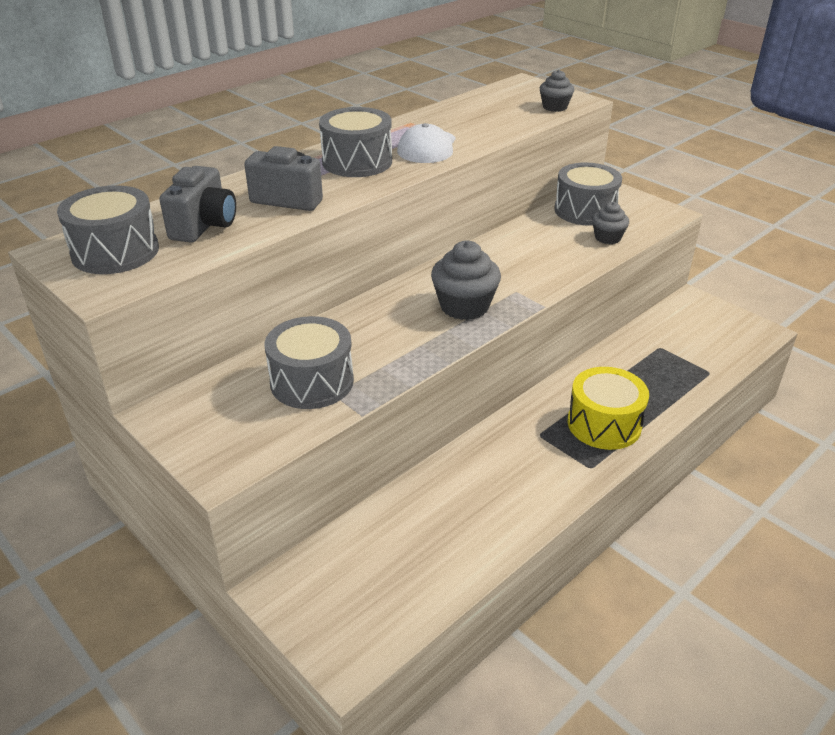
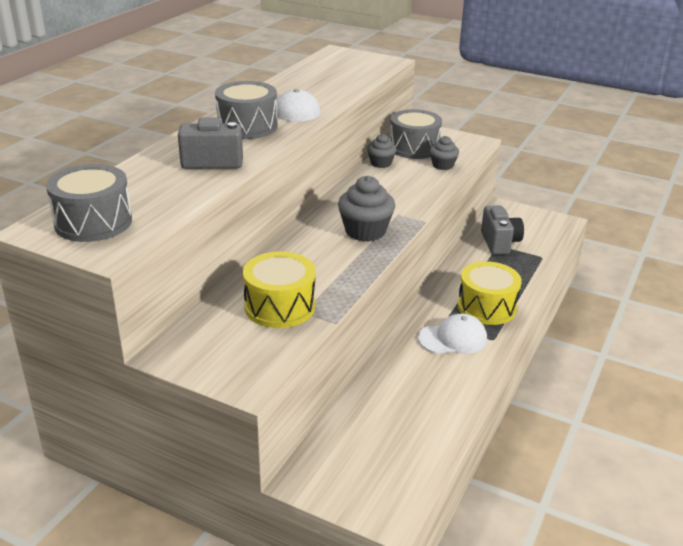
camera: 20 degrees left, 5 degrees down
grey camera [159,166,236,243] -> grey camera moved to [481,205,524,255]
grey drum [265,316,354,409] -> yellow drum [243,251,315,328]
grey cupcake [540,70,574,112] -> grey cupcake moved to [367,134,397,168]
none -> white cap [418,314,487,354]

